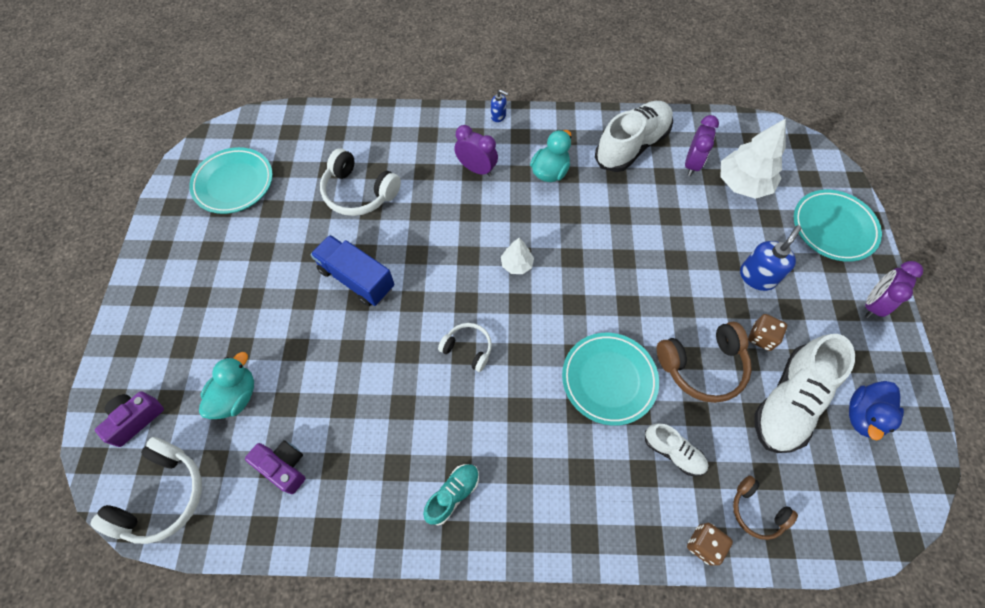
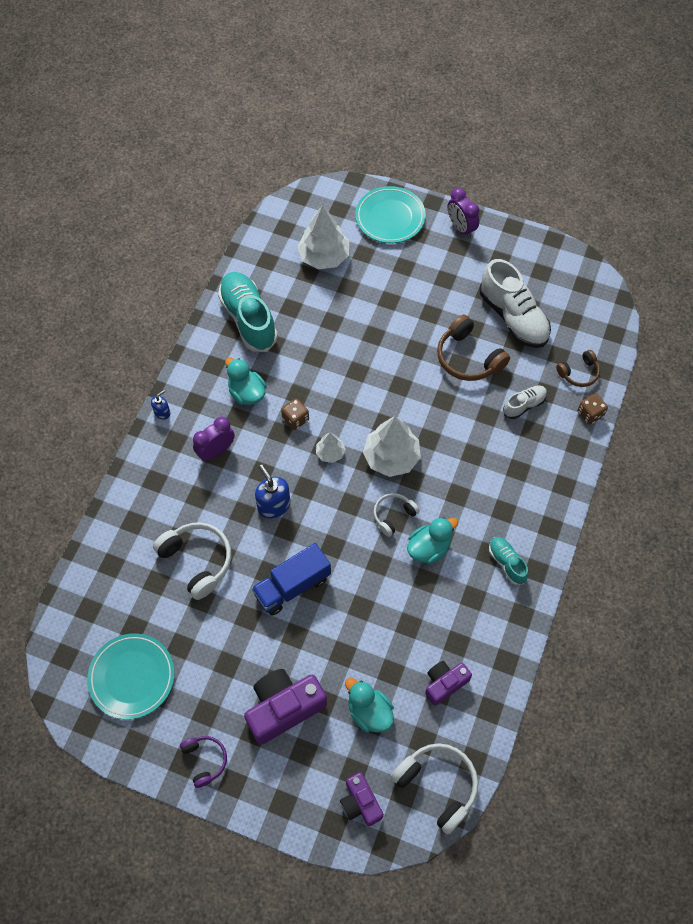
camera: 70 degrees left, 0 degrees up
white headphones [320,148,401,216] -> white headphones turned 90 degrees counterclockwise [153,522,231,600]
turquoise plate [562,333,659,426] -> none
white shoe [595,101,673,172] -> turquoise shoe [218,272,278,352]
brown headphones [657,322,752,403] -> brown headphones turned 135 degrees clockwise [437,315,510,381]
purple clock [685,115,719,176] -> none
blue soap dispenser [740,225,801,291] -> blue soap dispenser moved to [255,465,291,519]
brown dice [748,314,787,351] -> brown dice moved to [281,398,309,430]
blue duck [849,381,904,440] -> none
none -> purple headphones [180,736,227,788]
none -> purple camera [244,669,327,745]
none -> white tree [363,416,421,477]
none -> turquoise duck [407,517,458,564]

